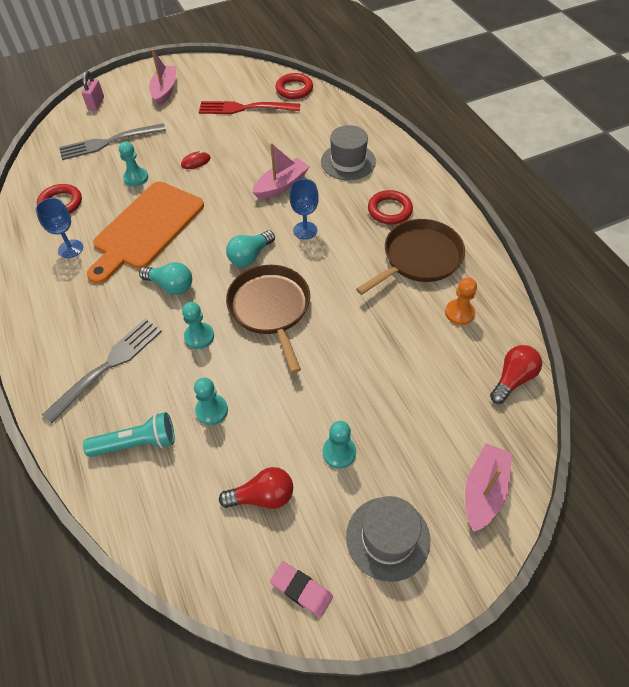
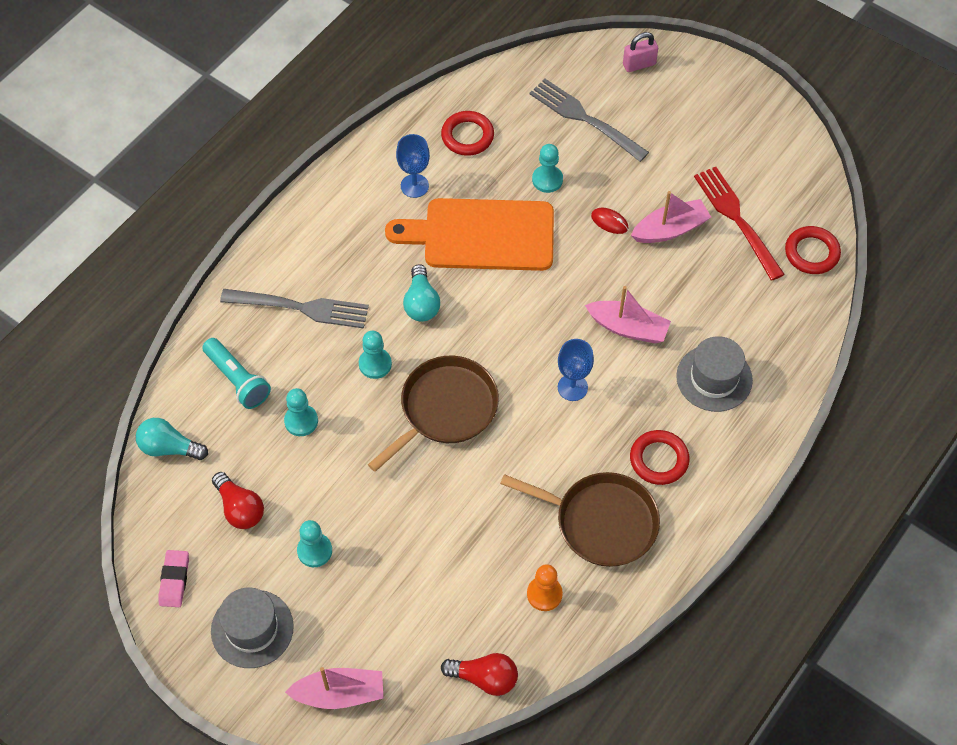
camera: 60 degrees right, 5 degrees up
pink boat [149,49,176,106] -> pink boat moved to [631,191,711,243]
turquoise light bulb [226,230,275,267] -> turquoise light bulb moved to [136,418,208,460]

